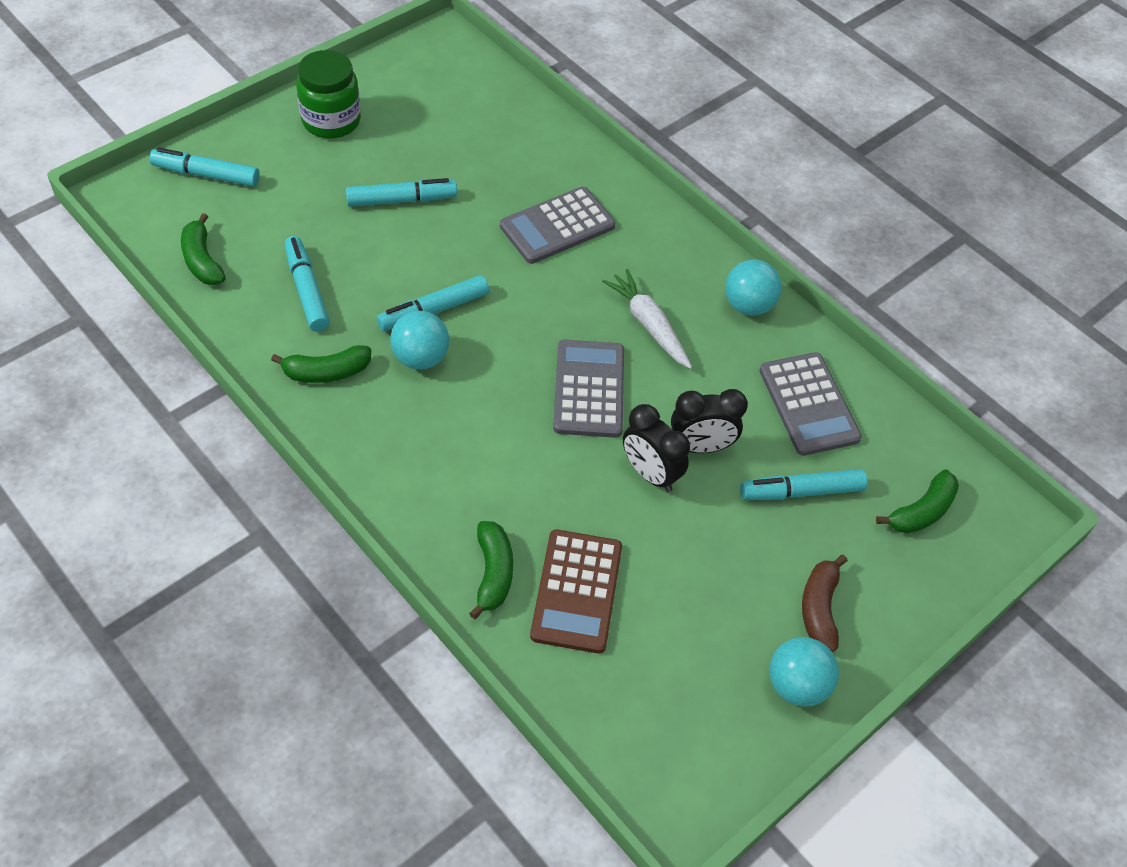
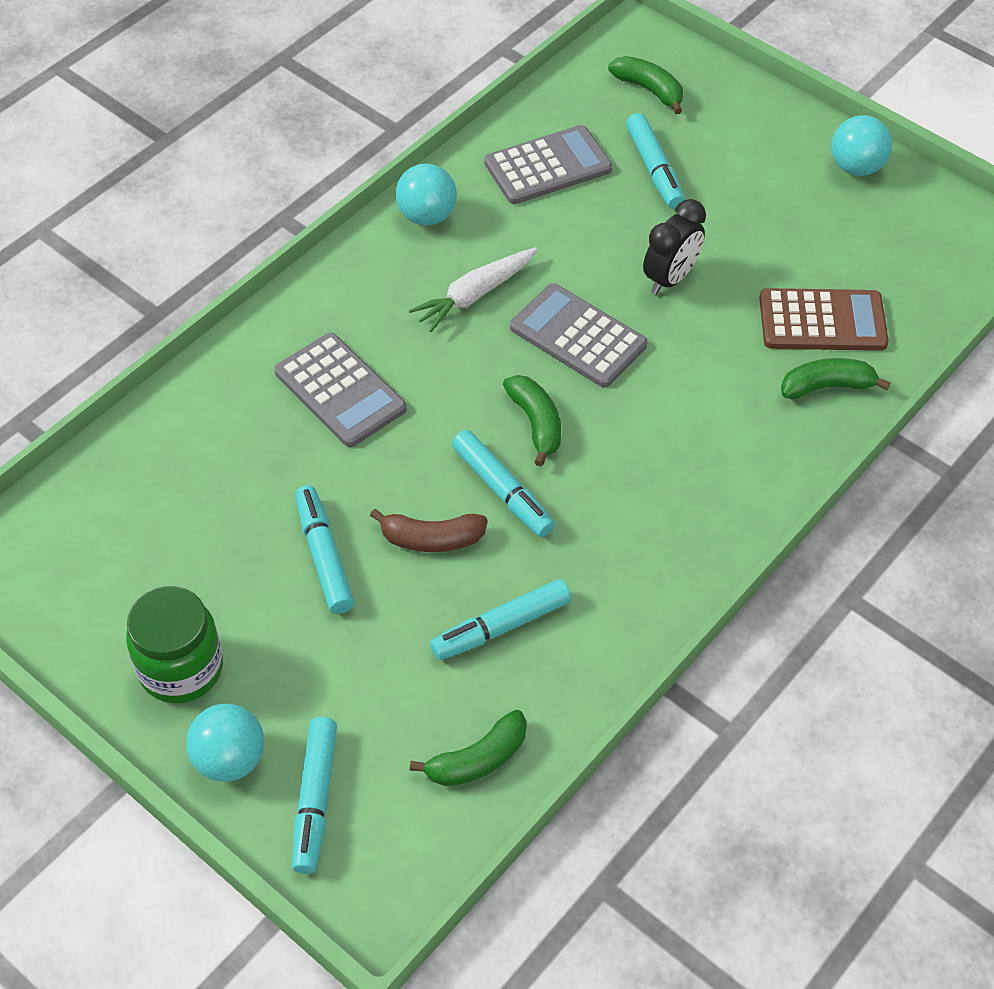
camera: 95 degrees left, 0 degrees up
green banana [271,345,371,383] -> green banana moved to [503,375,561,466]
turquoise ball [390,311,449,369] -> turquoise ball moved to [186,704,264,781]
grey calculator [553,340,624,438] -> grey calculator turned 45 degrees clockwise [510,283,647,387]
black clock [671,389,748,453] -> none
brown banana [802,554,848,652] -> brown banana moved to [370,509,488,552]

